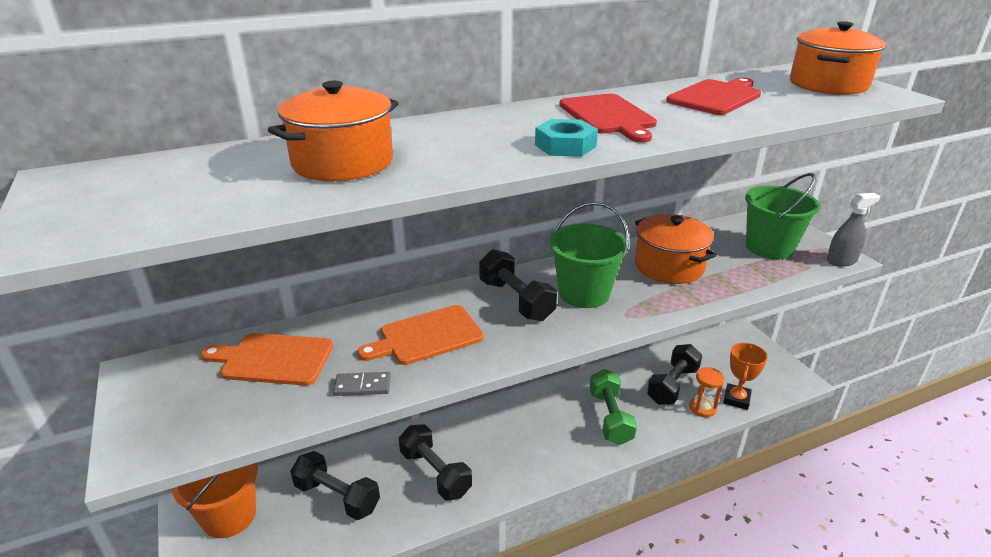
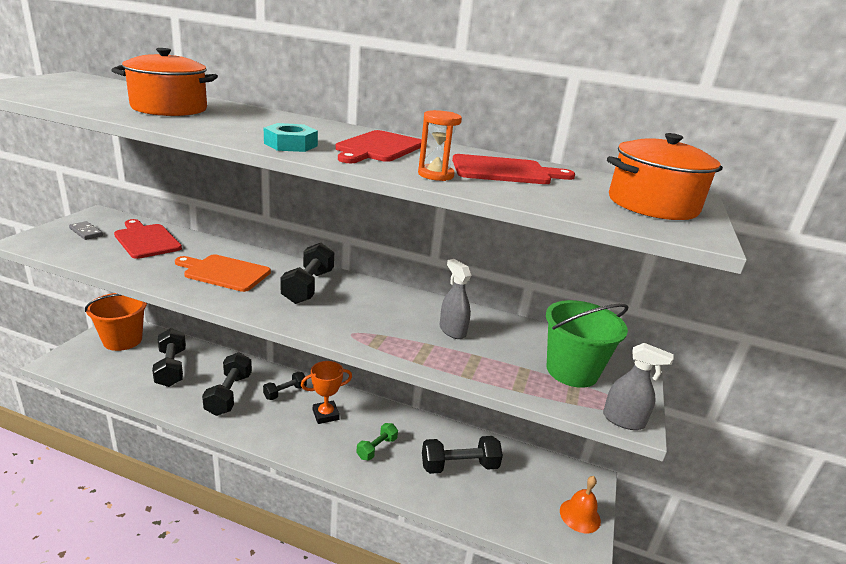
camera: 40 degrees right, 5 degrees down
orange cutting board [200,333,333,386] -> red cutting board [114,219,182,259]
grey domino [333,372,391,396] -> grey domino moved to [69,221,103,240]
green bucket [549,202,629,308] -> none
green dumbbell [589,369,637,445] -> green dumbbell [356,423,398,461], size x0.61
orange pot [635,214,717,284] -> grey spray bottle [440,259,472,339]
orange hourglass [690,367,724,417] -> orange hourglass moved to [418,110,462,181]
orange trophy [723,343,768,410] -> orange trophy moved to [301,361,352,424]
none -> black dumbbell [263,372,307,400]
none -> orange bell [560,476,601,533]

